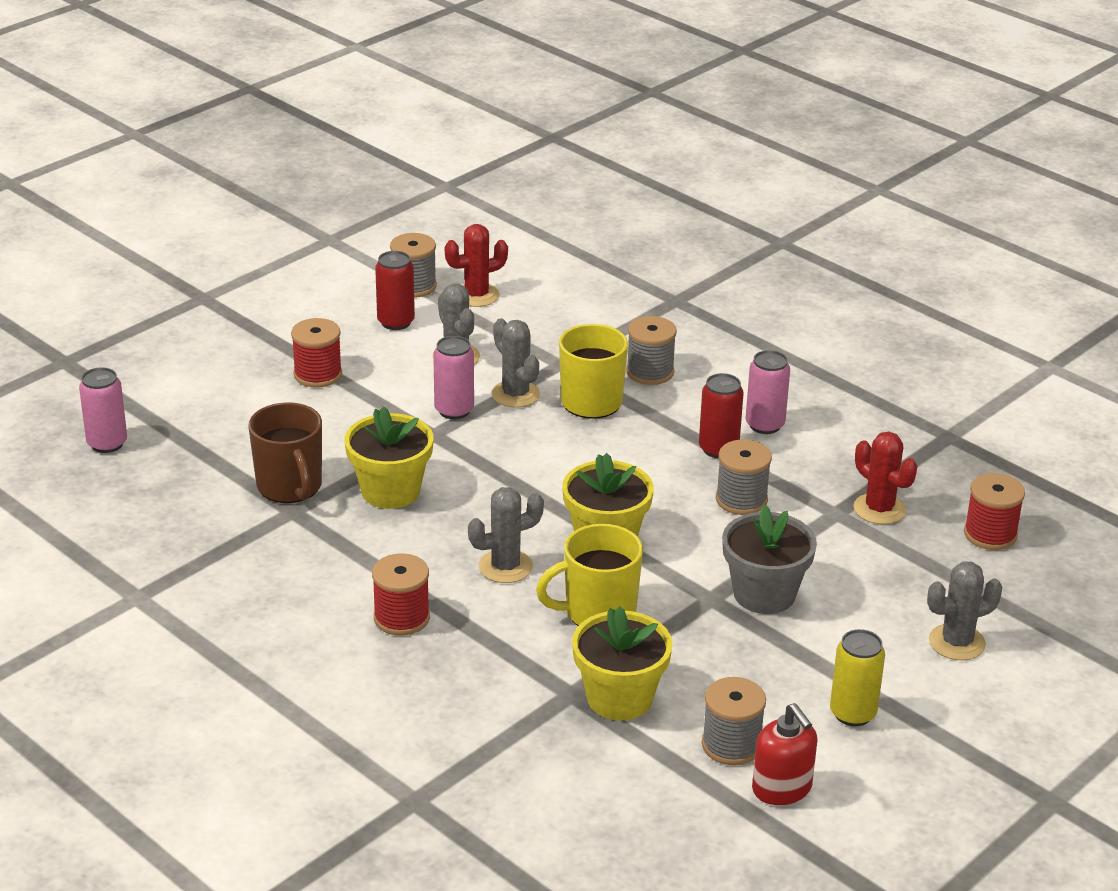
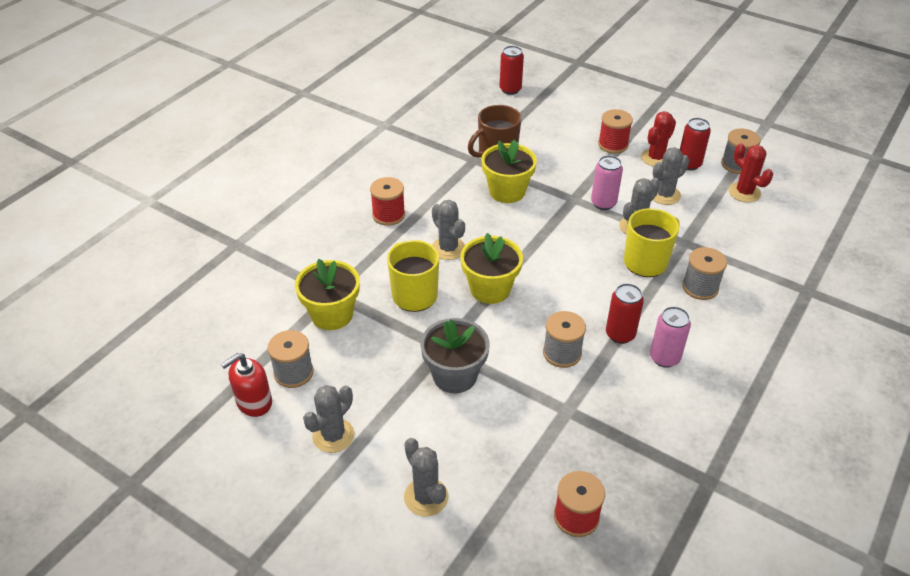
camera: 80 degrees right, 10 degrees up
pink can [79,367,127,453] -> red can [500,46,524,95]
yellow can [830,629,885,726] -> grey cactus [303,385,355,453]
red cactus [854,431,917,524] -> red cactus moved to [641,111,676,167]

